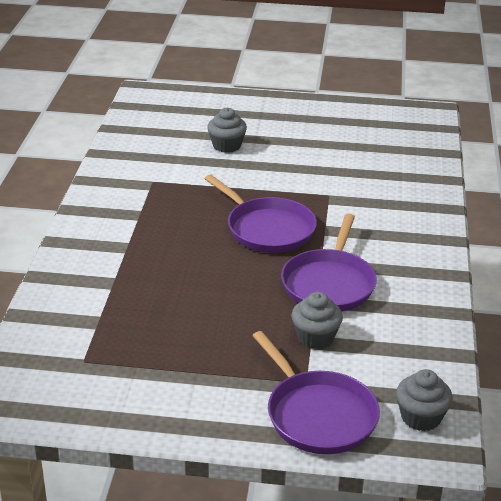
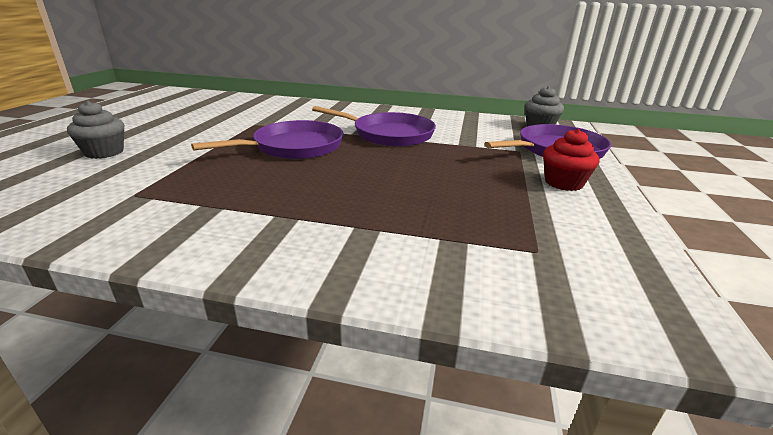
camera: 85 degrees left, 5 degrees down
grey cupcake [291,292,343,349] -> none
none -> red cupcake [543,129,600,191]

